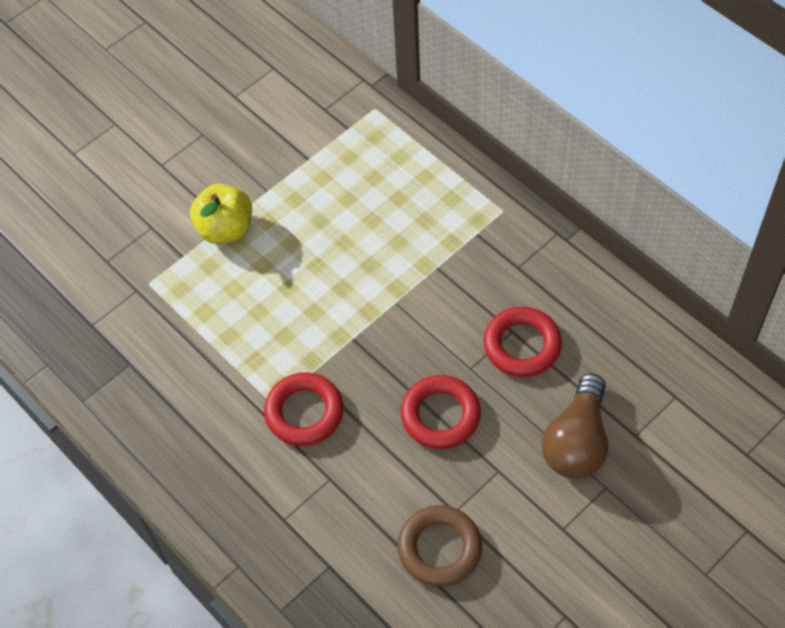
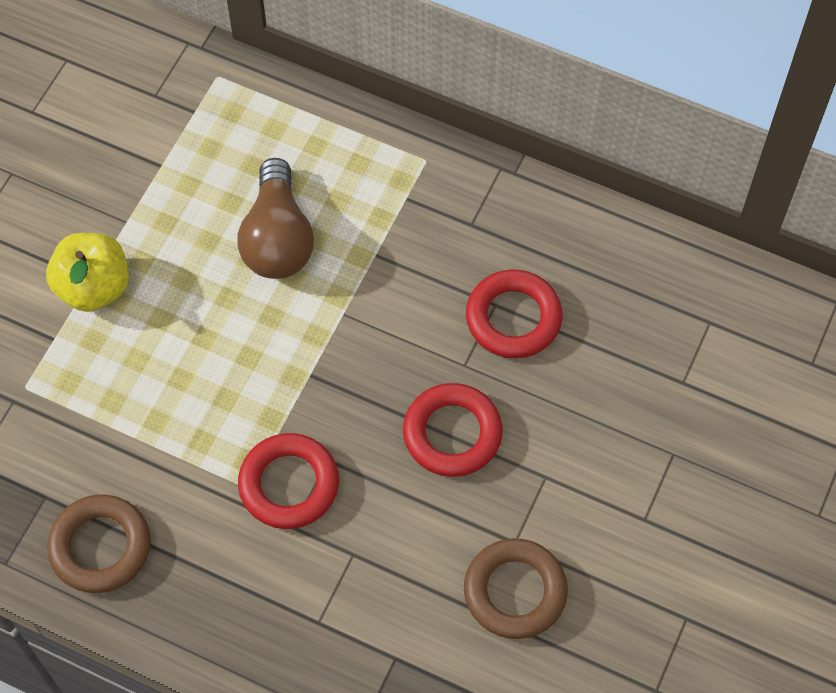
camera: 25 degrees left, 5 degrees up
brown light bulb [542,373,608,478] -> brown light bulb moved to [237,158,314,279]
none -> brown ring [47,494,151,593]

